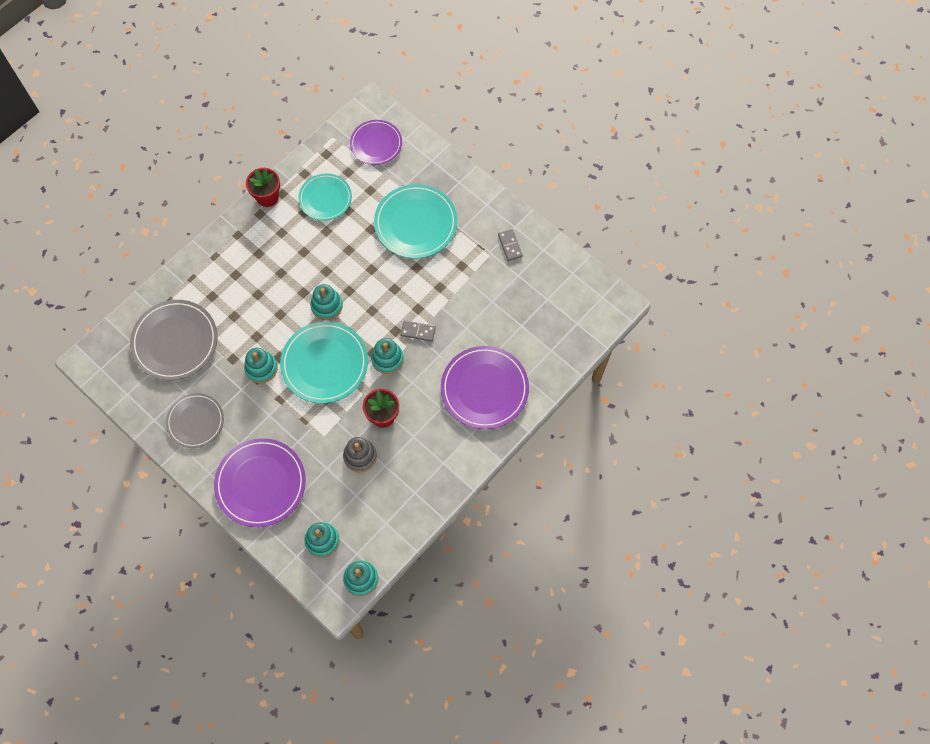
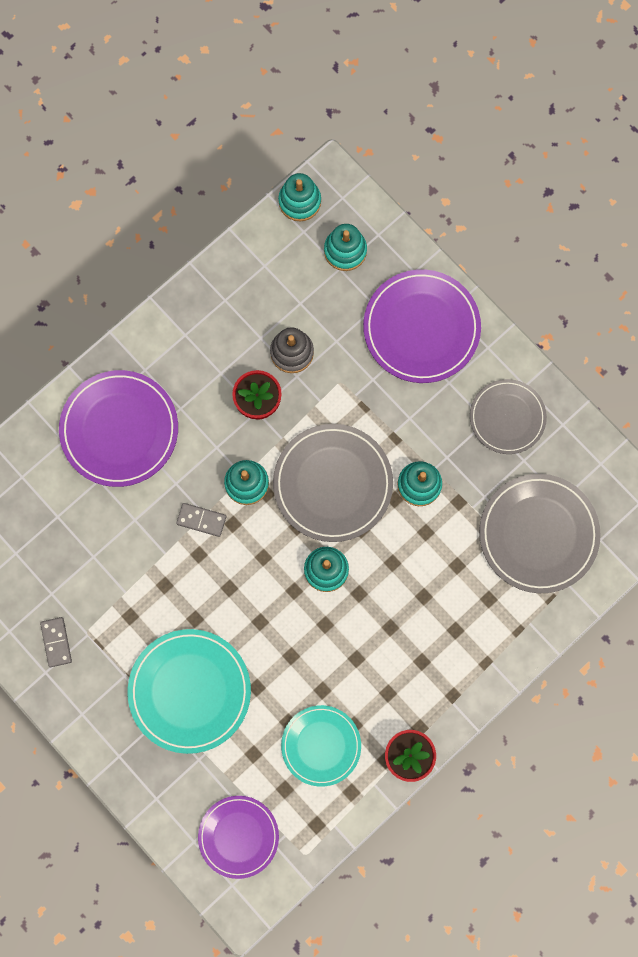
camera: 175 degrees left, 10 degrees up
turquoise plate [280,321,368,403] -> grey plate [273,424,393,542]

